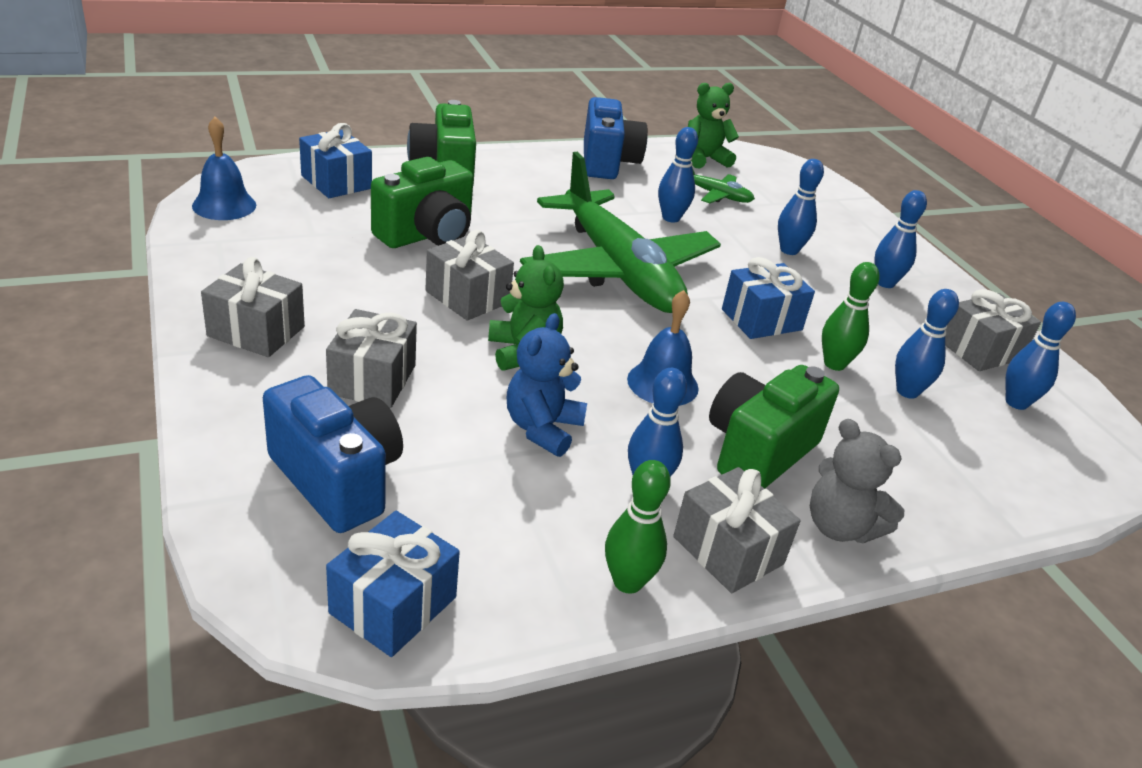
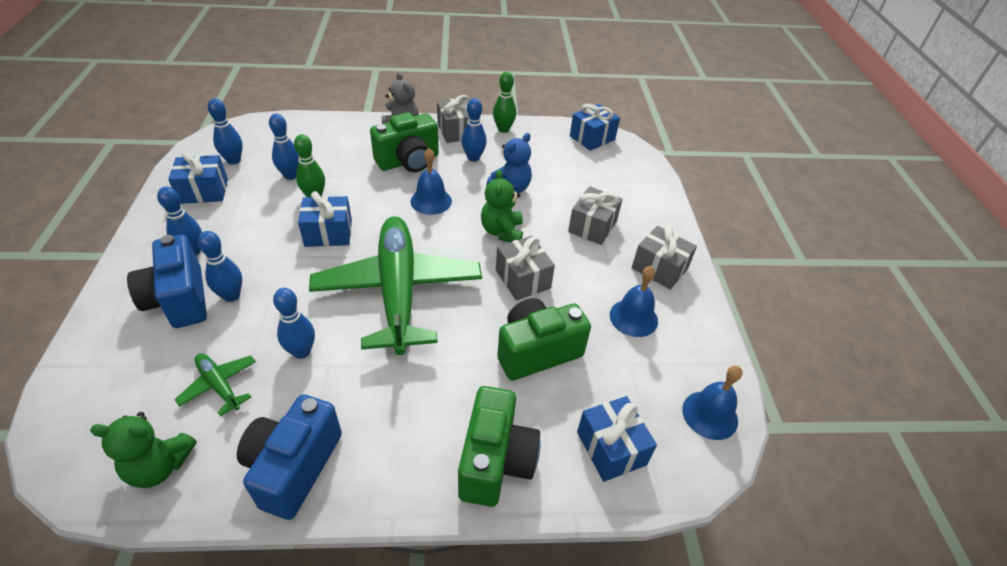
camera: 160 degrees left, 10 degrees up
blue camera [263,375,403,533] -> blue camera moved to [127,235,207,328]
grey gift [945,289,1041,371] -> blue gift [168,150,228,204]
none -> blue bell [610,266,658,337]

